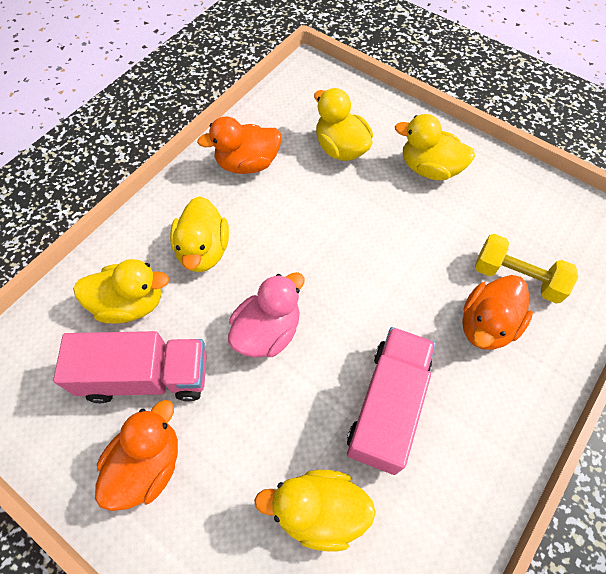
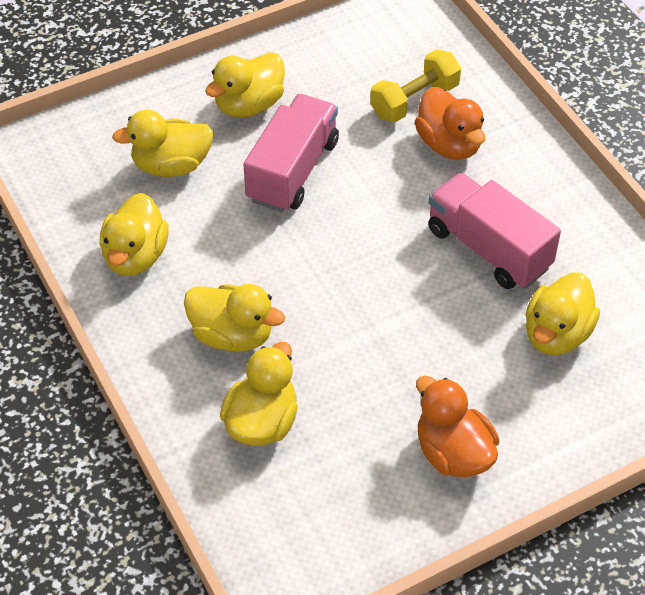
camera: 65 degrees left, 10 degrees down
pink truck [53,331,207,403] -> pink truck moved to [243,94,339,212]
orange duck [197,117,282,174] -> yellow duck [100,193,169,276]
pink duck [228,272,305,358] -> none

